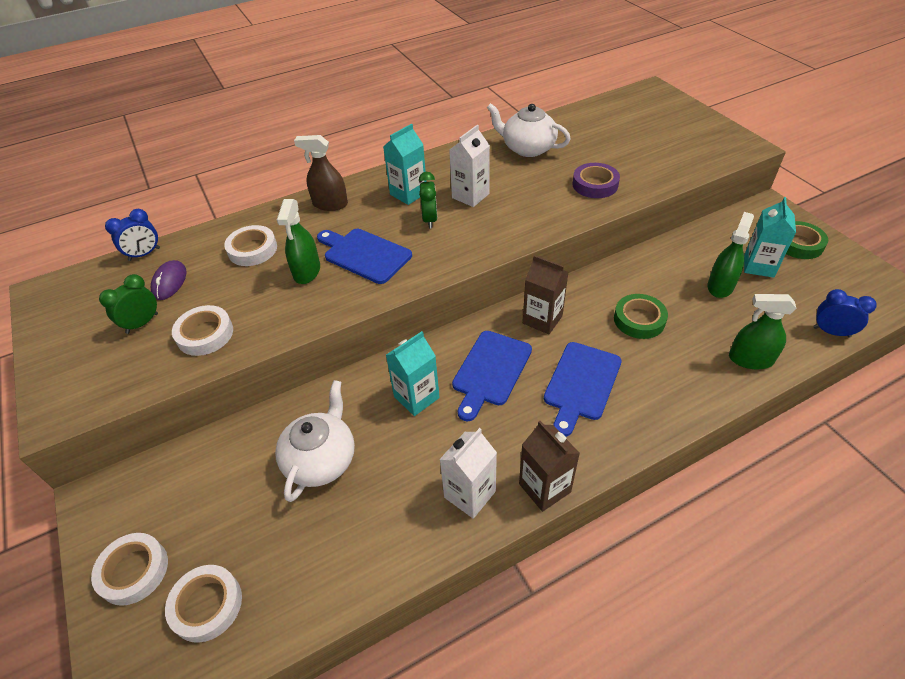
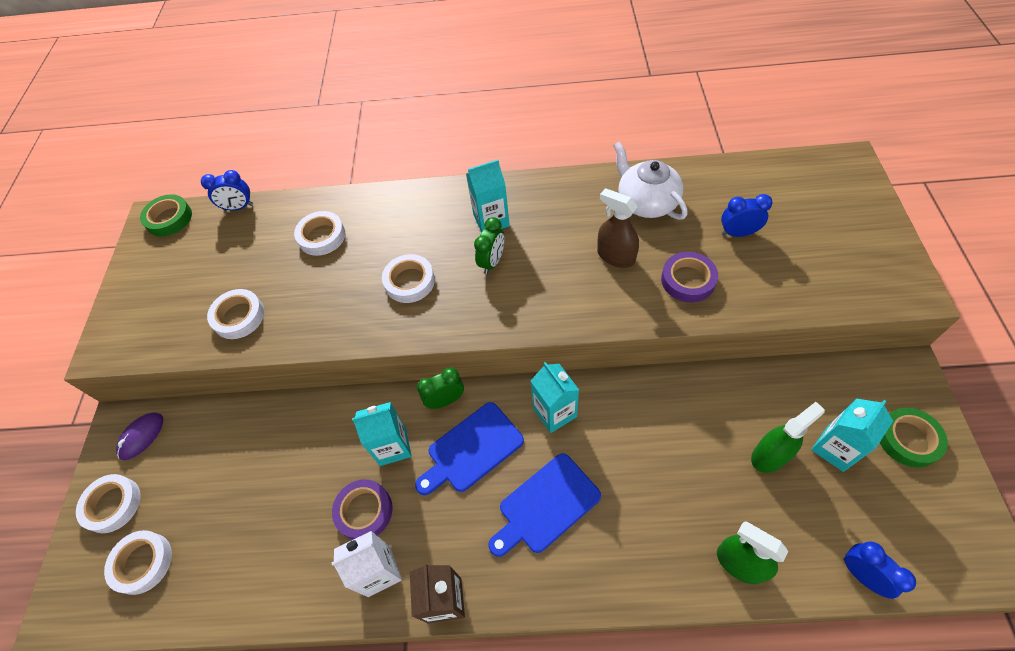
camera: 30 degrees right, 10 degrees up
green clock [99,274,158,334] -> green clock moved to [417,367,464,409]
purple mouse [151,260,187,300] -> purple mouse moved to [116,412,163,460]
white teapot [275,380,355,502] -> none
green spray bottle [277,199,320,284] -> none
brown spray bottle [294,135,348,211] -> brown spray bottle moved to [597,188,639,268]
blue cutting board [317,229,412,284] -> white tape [382,254,435,303]
white carton [449,125,490,207] -> none
brown carton [523,255,568,334] -> turquoise carton [531,362,579,433]
green tape [614,294,668,339] -> green tape moved to [140,194,192,237]
none -> purple tape [332,479,393,540]
none -> blue clock [721,194,773,237]

